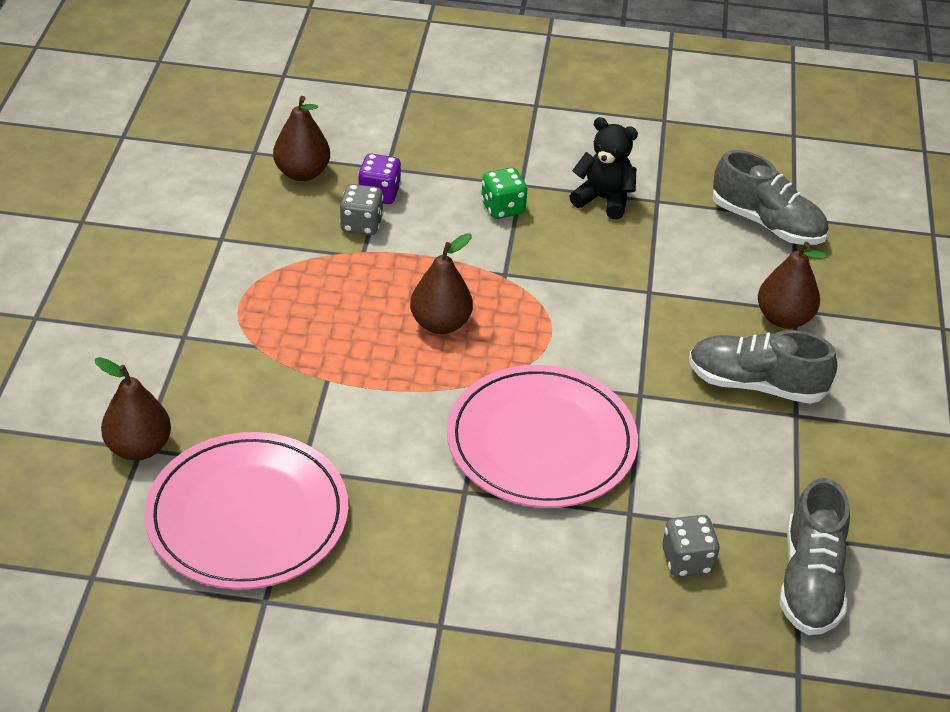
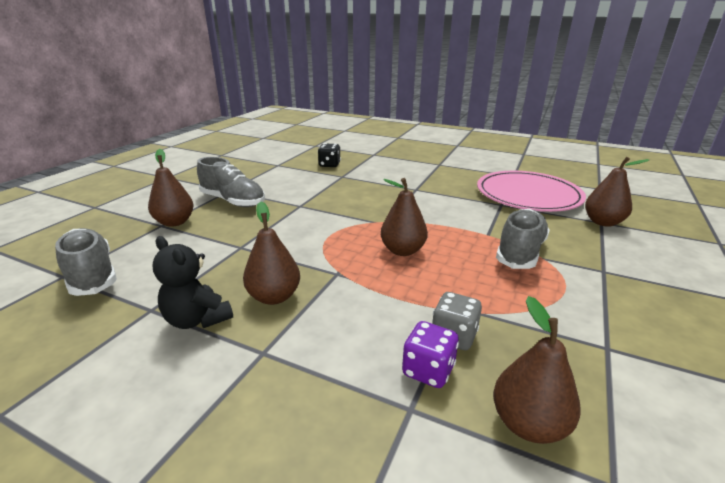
camera: 160 degrees left, 15 degrees down
pink plate [447,365,638,508] -> none
green dice [481,167,528,219] -> none
grey dice [662,515,720,577] -> black dice [318,143,341,167]
grey shoe [779,478,850,635] -> grey shoe moved to [496,209,550,269]
none -> brown pear [243,202,300,305]

